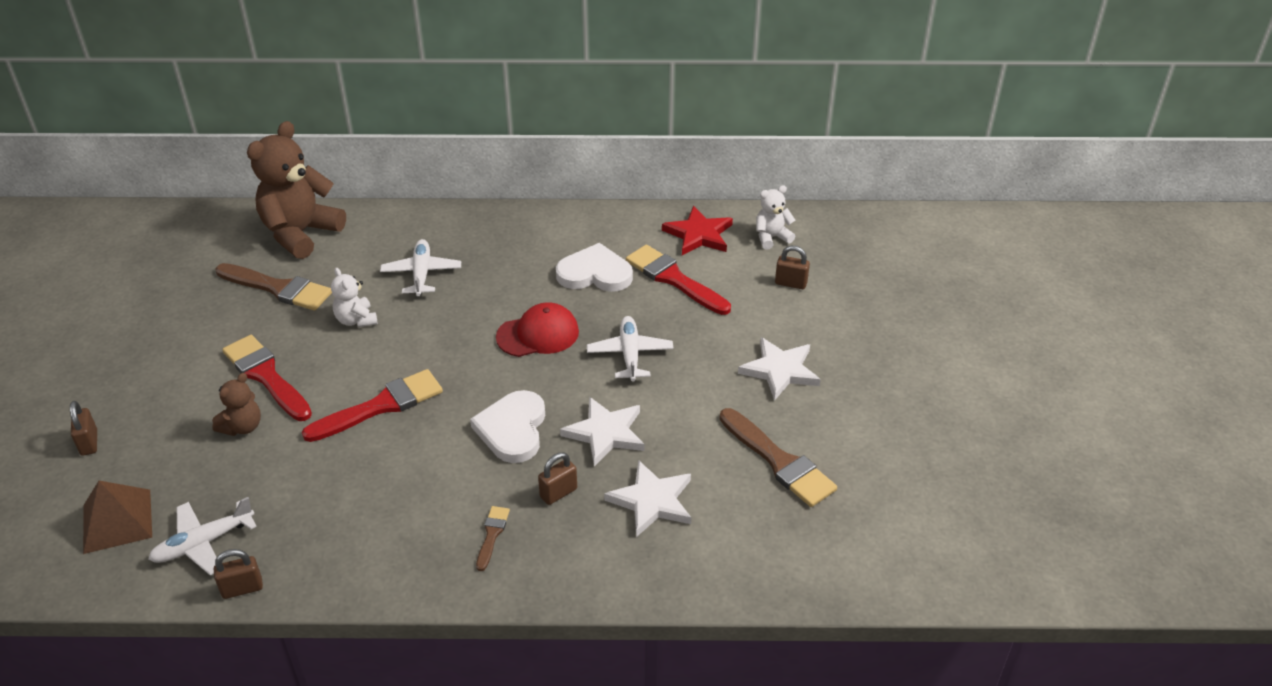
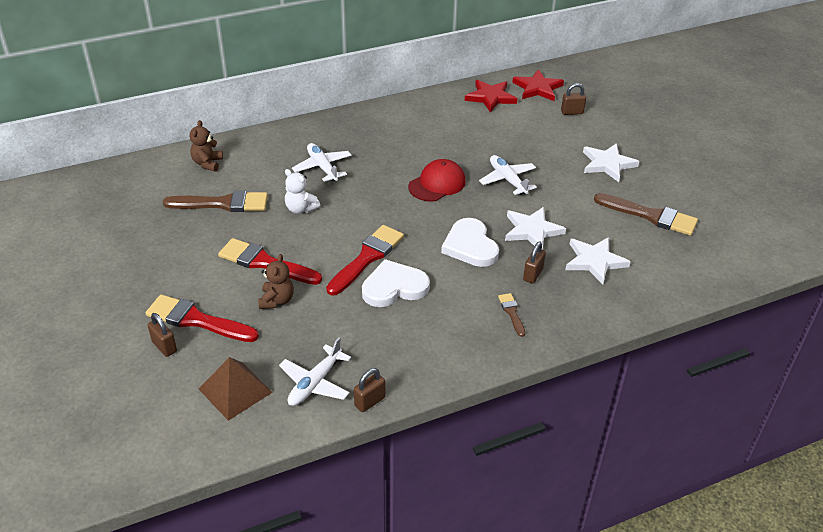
camera: 25 degrees left, 0 degrees up
brown teddy bear [247,121,346,259] -> brown teddy bear [190,120,223,172], size x0.49
white heart [556,243,633,292] -> white heart moved to [362,259,430,307]
red brush [626,245,731,315] -> red brush moved to [146,294,259,342]
white teddy bear [756,185,795,250] -> red star [512,69,564,101]

